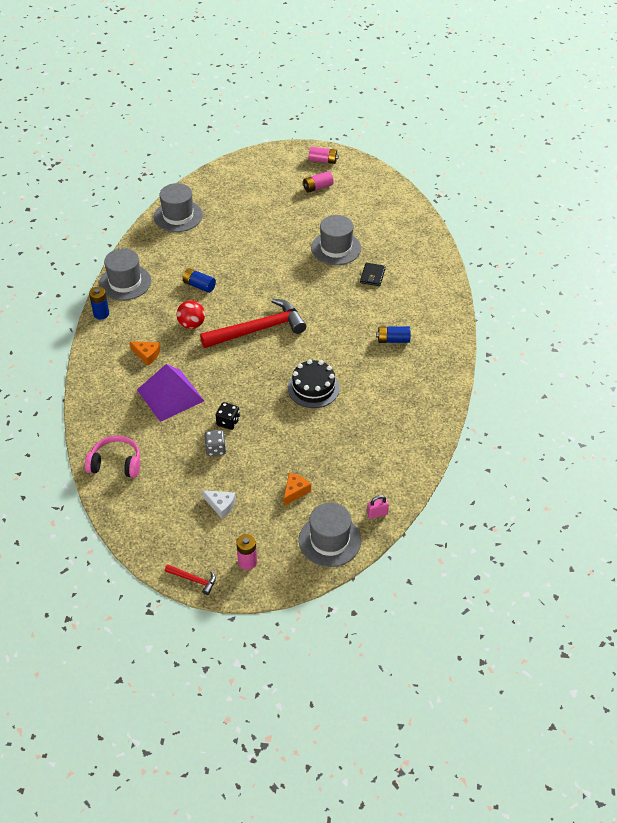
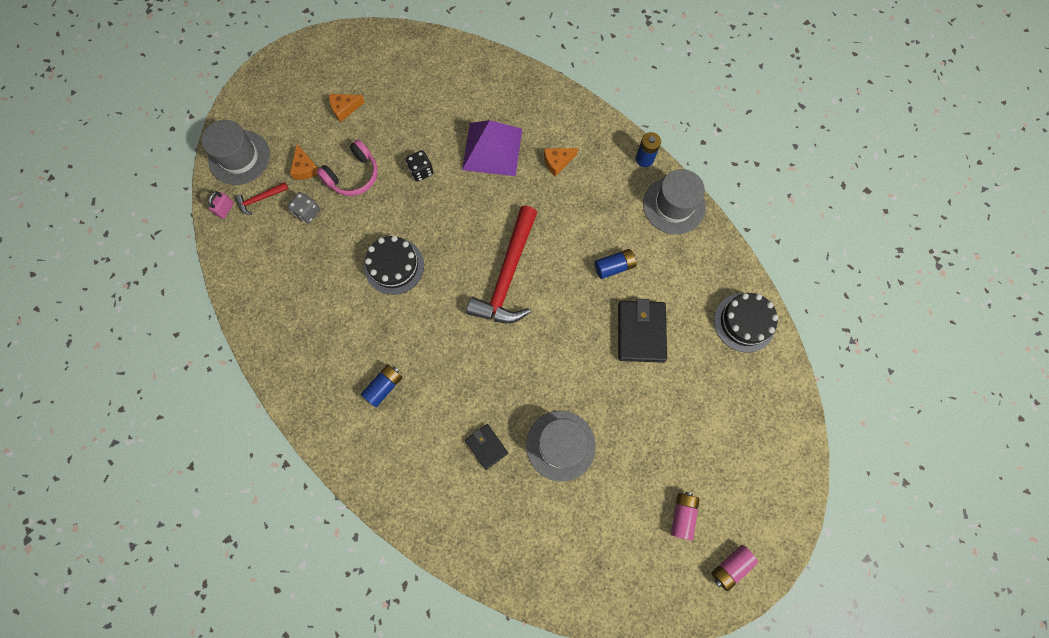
camera: 130 degrees right, 25 degrees up
pink headphones [85,436,140,478] -> pink headphones moved to [316,139,378,196]
grey hat [154,183,203,232] -> black cake [714,293,778,353]
red hammer [165,564,216,595] -> red hammer moved to [235,182,289,215]
red ball [177,300,205,329] -> none
white cheese [202,490,236,519] -> orange cheese [329,94,365,122]
grey dice [204,430,226,456] -> grey dice moved to [288,192,320,223]
pink battery [236,534,257,570] -> none
none -> black wallet [618,299,667,363]

